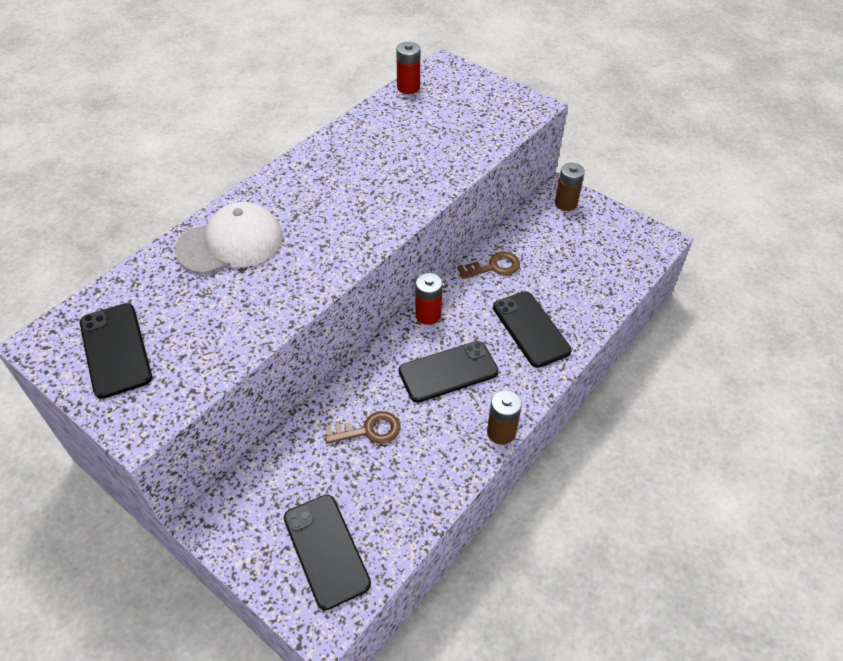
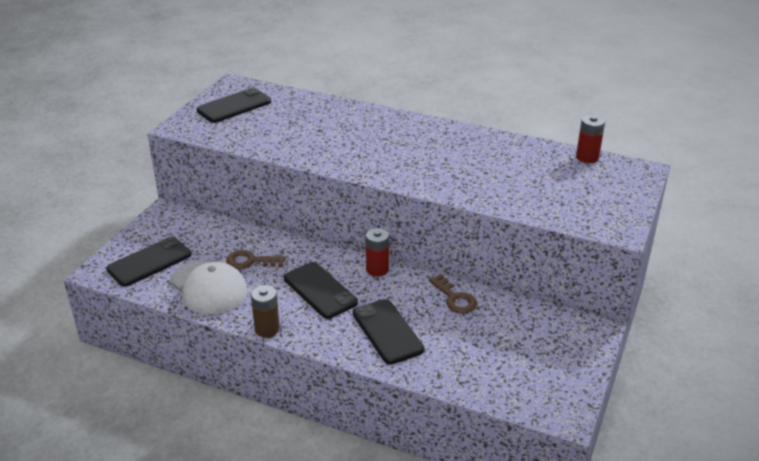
camera: 75 degrees right, 15 degrees down
white cap [175,202,283,274] -> white cap moved to [171,259,248,314]
brown key [325,411,401,444] -> brown key turned 120 degrees clockwise [226,250,286,269]
black phone [493,291,572,368] -> black phone turned 75 degrees counterclockwise [353,299,424,364]
brown battery [555,163,585,211] -> none

